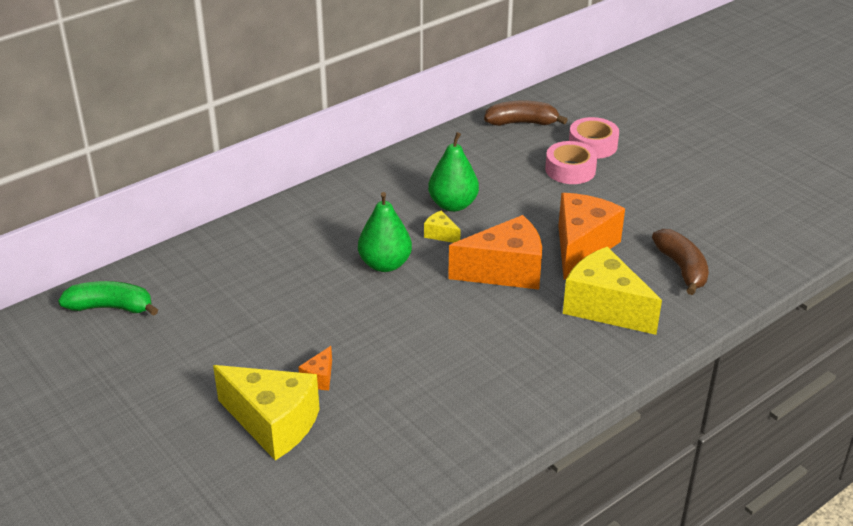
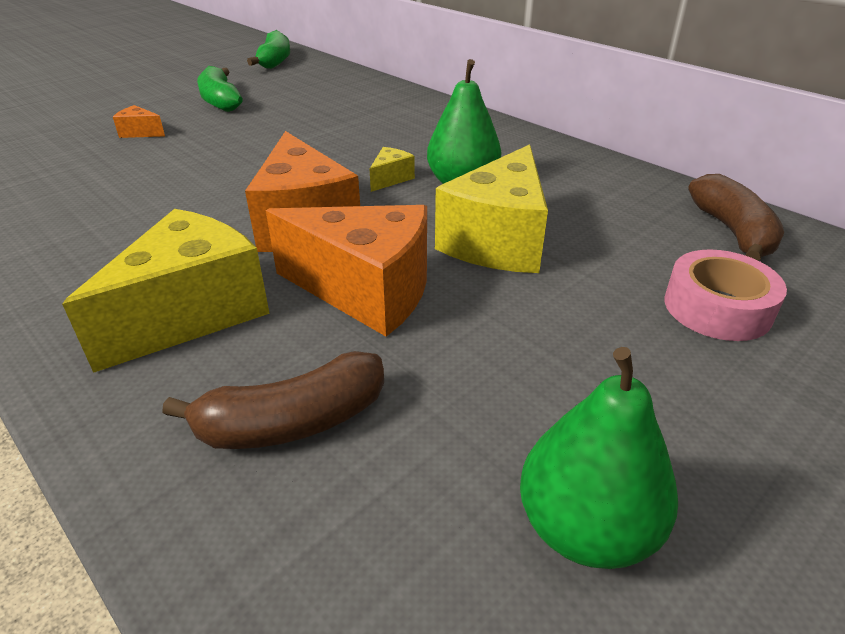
camera: 85 degrees right, 0 degrees up
yellow cheese [213,365,320,460] -> yellow cheese moved to [435,144,548,273]
green pear [358,192,412,272] -> green pear moved to [520,347,678,569]
pink tape [545,141,597,184] -> none
none -> green banana [197,66,243,112]

